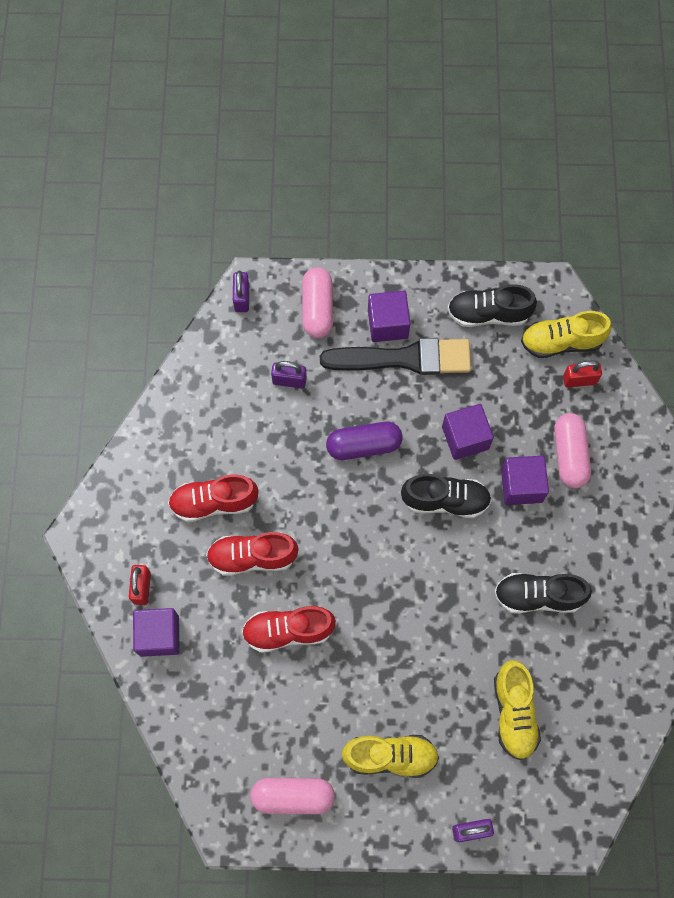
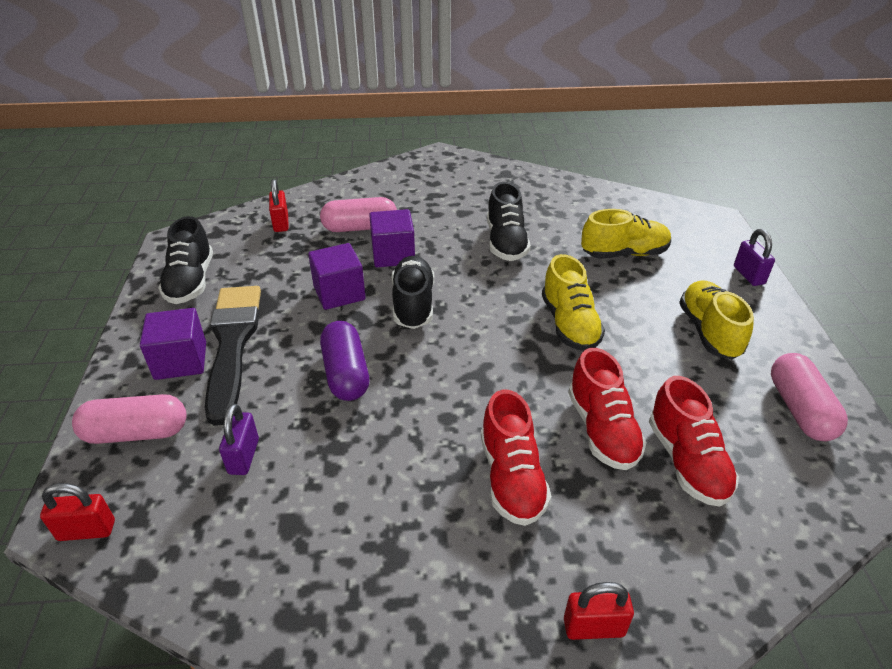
camera: 95 degrees left, 30 degrees down
purple cube [133,608,180,657] -> none
red shoe [168,474,258,522] -> red shoe moved to [649,376,739,507]
purple padlock [233,271,249,312] -> red padlock [40,483,115,541]
yellow shoe [521,311,612,358] -> yellow shoe moved to [542,254,605,351]

